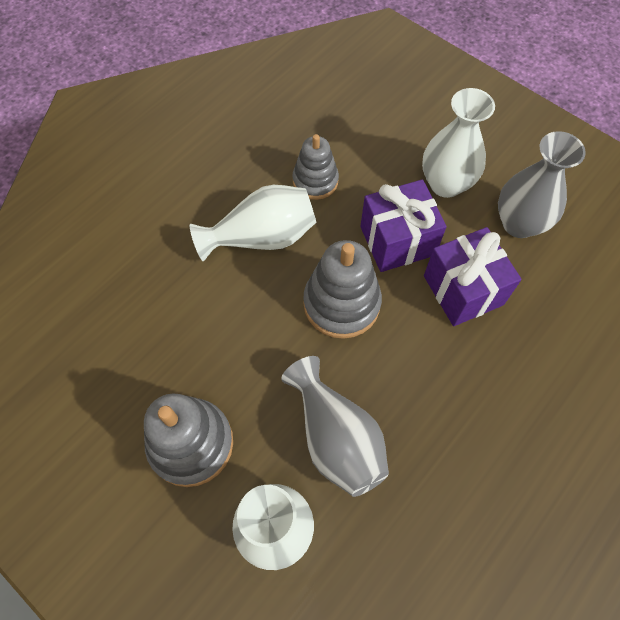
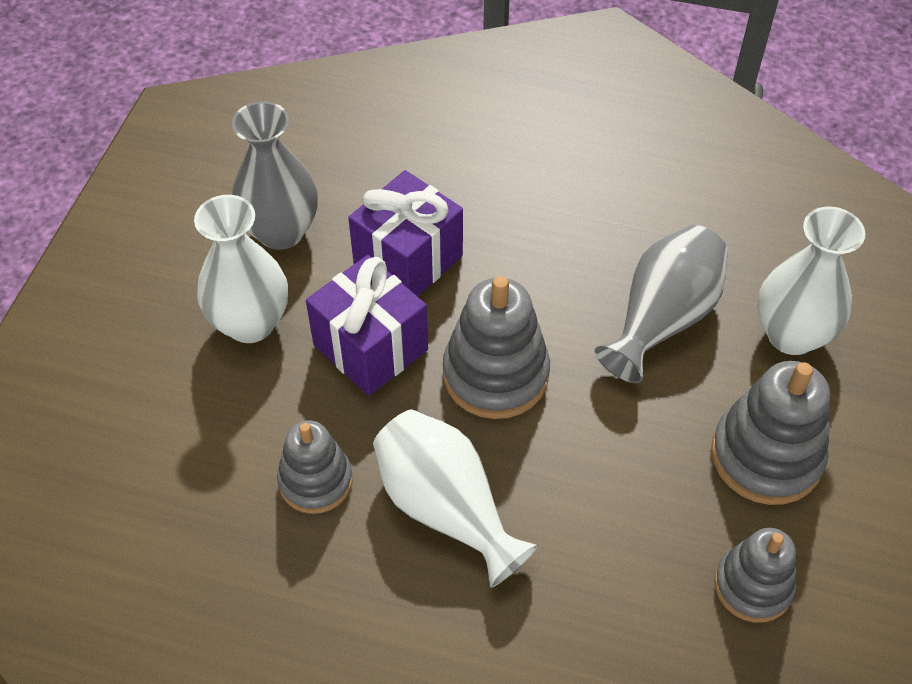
camera: 115 degrees left, 10 degrees down
none -> grey stacking toy [714,528,796,623]

